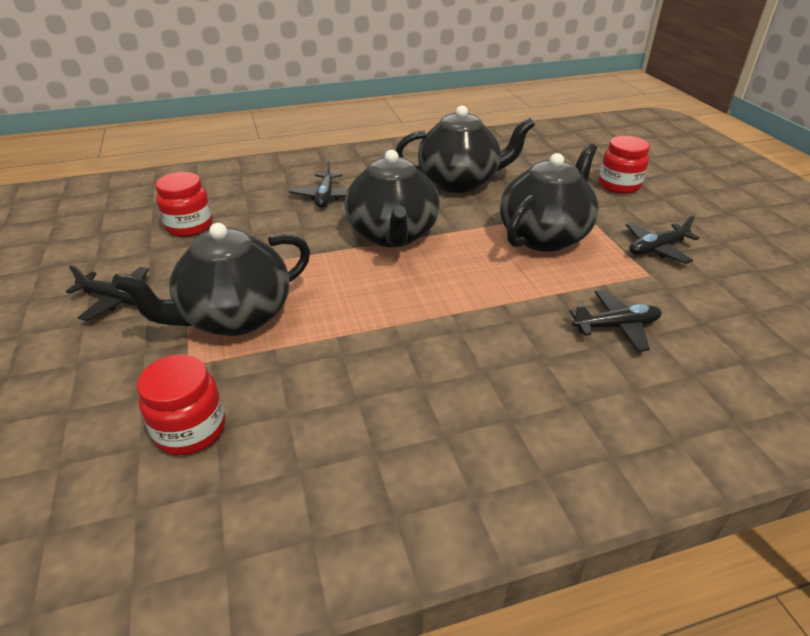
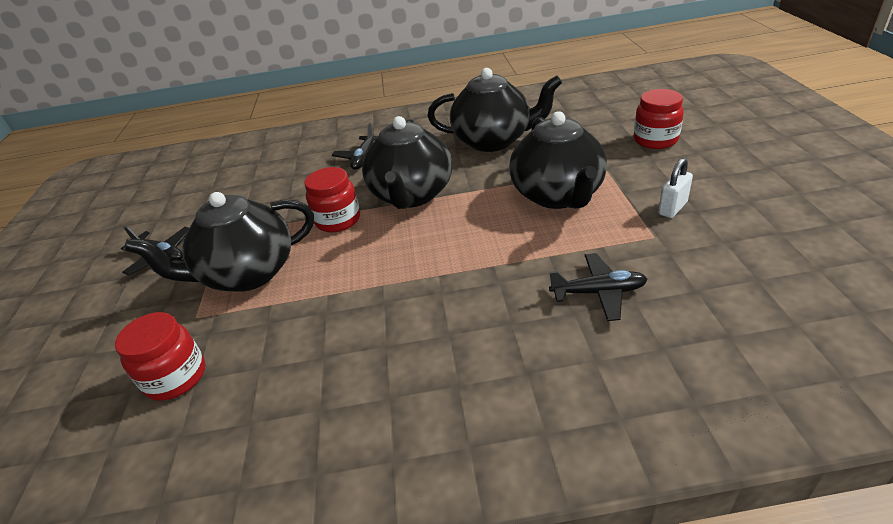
camera: 15 degrees right, 0 degrees up
red jar [155,172,213,237] -> red jar moved to [304,167,360,232]
black teapot [500,143,599,252] -> black teapot turned 120 degrees clockwise [509,111,607,209]
black plane [626,215,700,264] -> white padlock [658,158,693,218]

